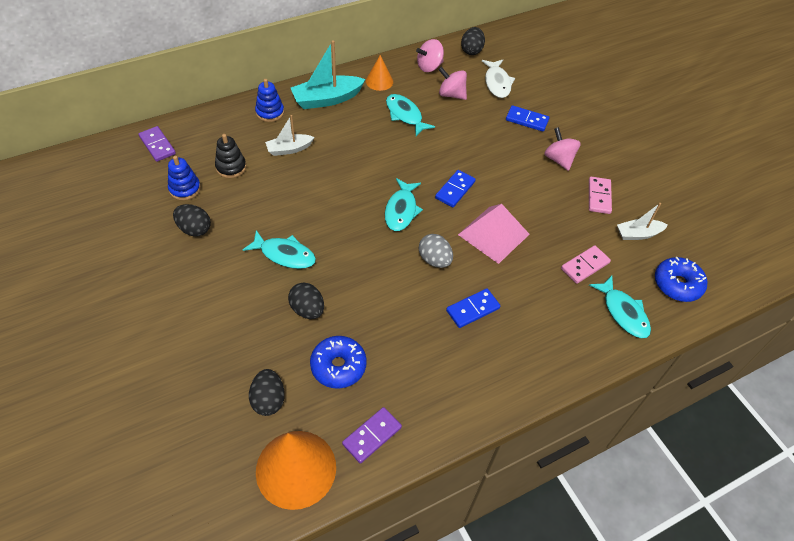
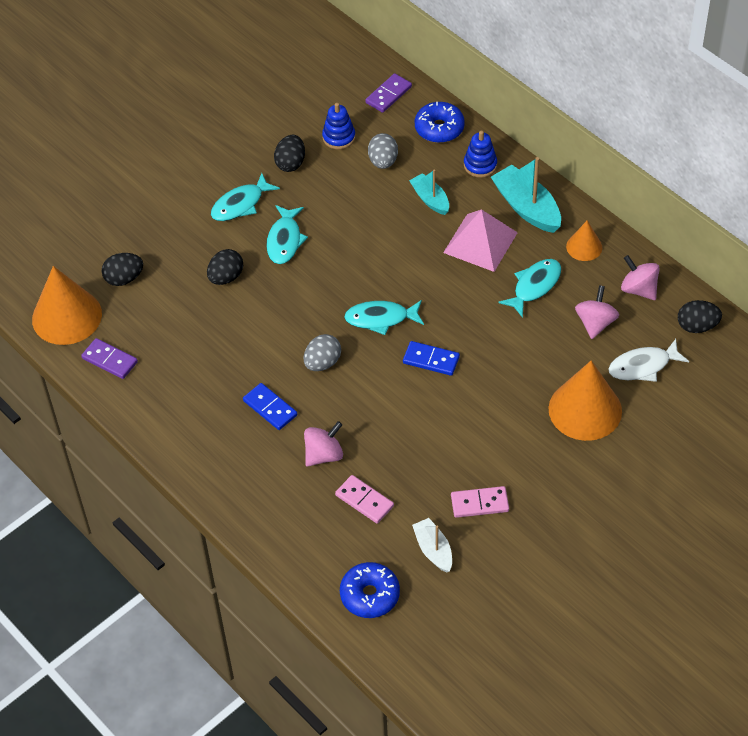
camera: 80 degrees right, 0 degrees up
black stacking toy [215,134,246,178] -> grey egg [368,133,398,169]
white boat [265,115,314,156] -> turquoise boat [409,169,449,215]
blue donut [310,336,367,389] -> blue donut moved to [415,102,465,143]
pink pyramid [458,204,530,264] -> pink pyramid moved to [443,209,518,272]
blue domino [506,105,549,132] -> orange cone [549,360,622,441]
pink spinning top [544,127,581,171] -> pink spinning top moved to [304,421,343,467]
turquoise fish [589,276,651,338] -> turquoise fish moved to [211,173,280,221]

